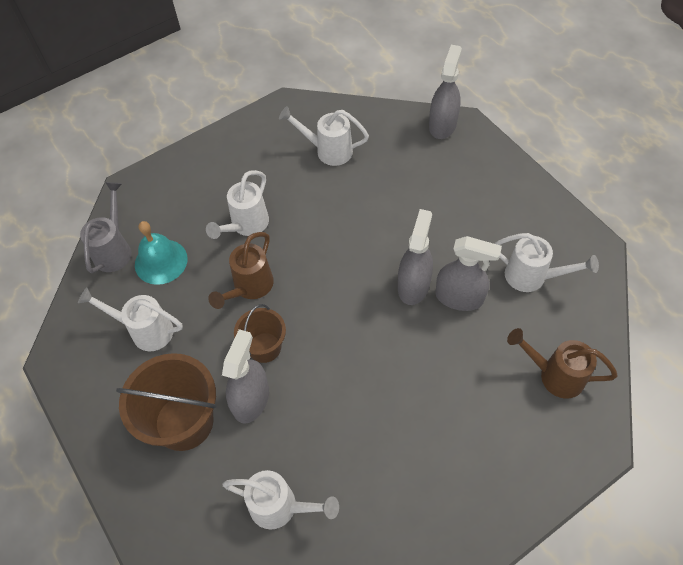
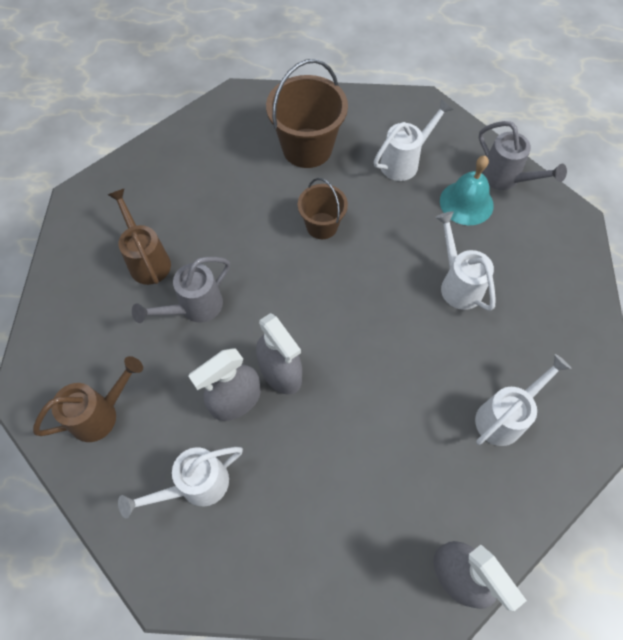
camera: 125 degrees right, 5 degrees up
brown watering can [208,232,274,309] -> brown watering can moved to [108,188,171,285]
grey spray bottle [222,329,269,424] -> none
white watering can [222,470,339,530] -> none
none -> grey watering can [132,257,230,323]

